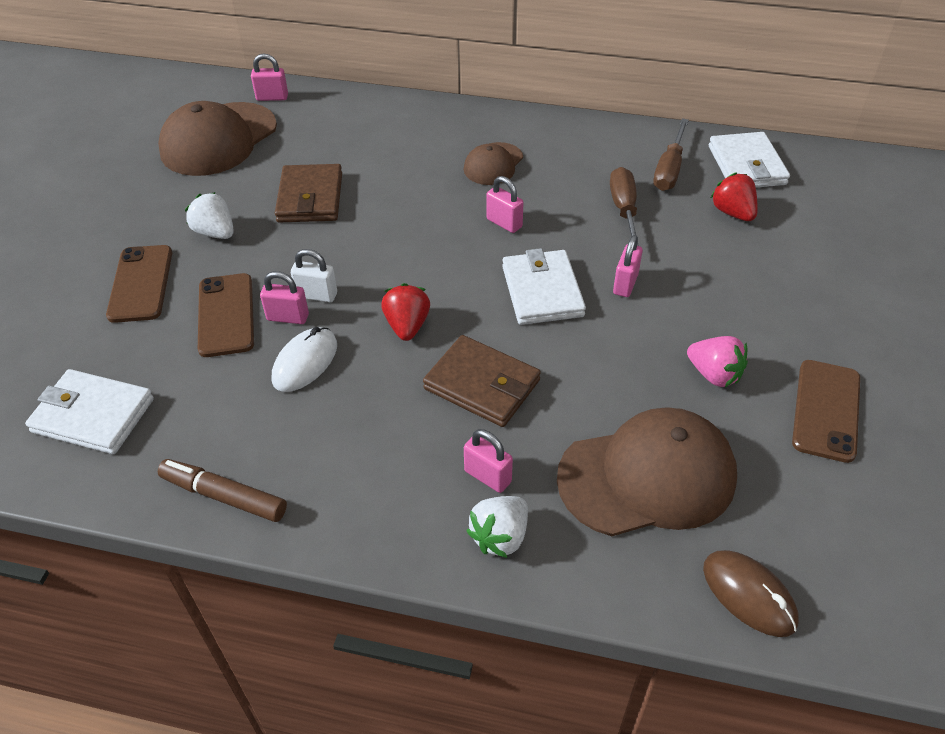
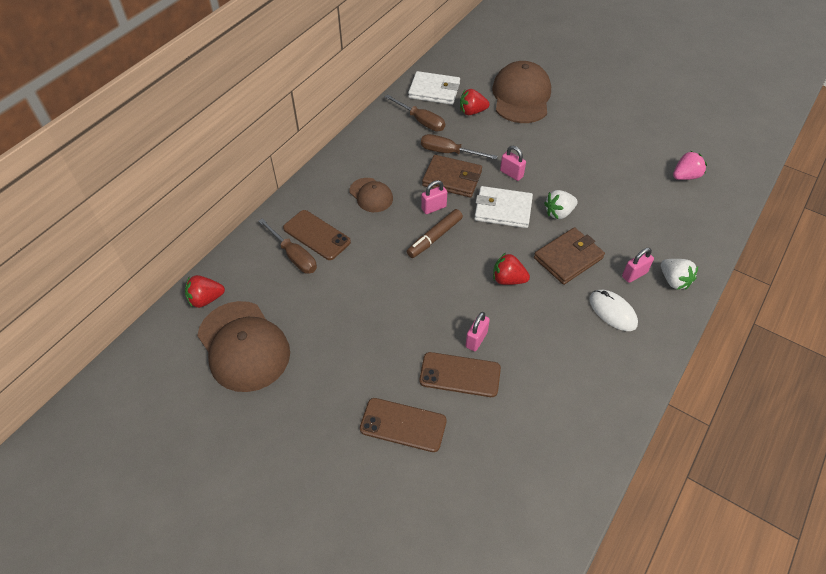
camera: 70 degrees left, 5 degrees up
white wallet [25,369,154,454] -> none
brown marker [158,459,287,522] -> brown marker moved to [407,209,463,258]
white strawberry [185,192,234,239] -> white strawberry moved to [544,190,577,219]
pink padlock [251,53,288,101] -> red strawberry [185,275,225,308]
white mouse [272,327,337,392] -> white mouse moved to [589,290,638,331]
brown wallet [275,164,342,223] -> brown wallet moved to [422,155,482,197]
white padlock [291,249,337,302] -> none
brown cap [557,408,737,536] -> brown cap moved to [492,61,551,123]
pink strawberry [687,336,748,388] -> pink strawberry moved to [673,151,707,180]
brown mouse [703,550,799,637] -> none
brown phone [792,360,860,463] -> brown phone moved to [283,210,351,260]
none -> brown screwdriver [258,218,317,273]

